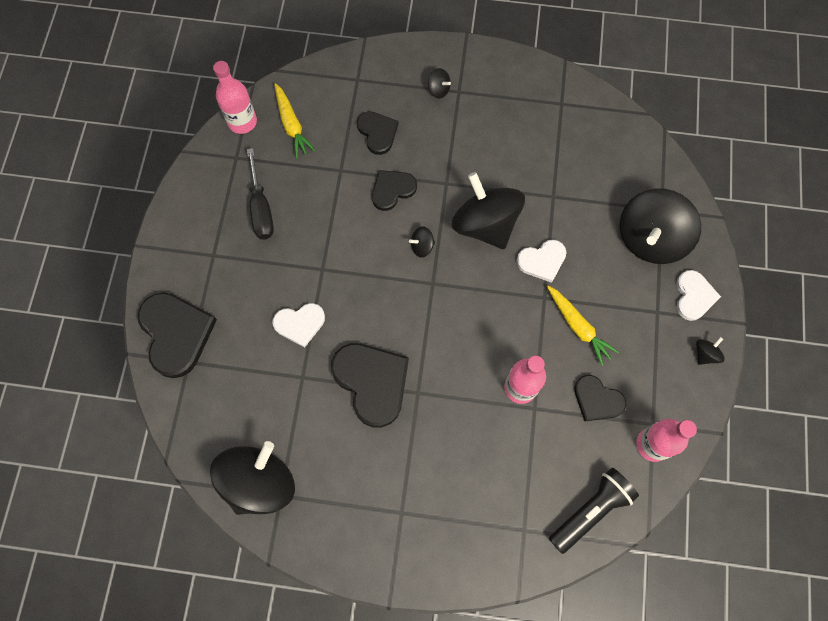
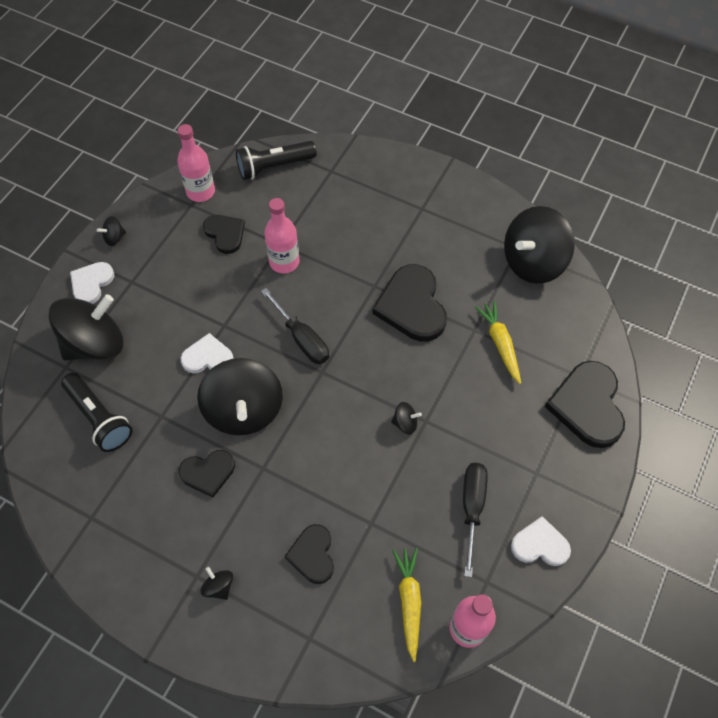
camera: 160 degrees left, 10 degrees down
white heart [273,303,325,348] -> white heart moved to [511,516,571,566]
black heart [372,170,417,211] -> black heart moved to [179,450,235,498]
black spinning top [409,226,435,257] -> black spinning top moved to [391,402,422,434]
yellow carrot [547,286,619,366] -> yellow carrot moved to [475,301,521,384]
none -> black flashlight [61,373,132,452]
none -> black screwdriver [261,288,329,364]

